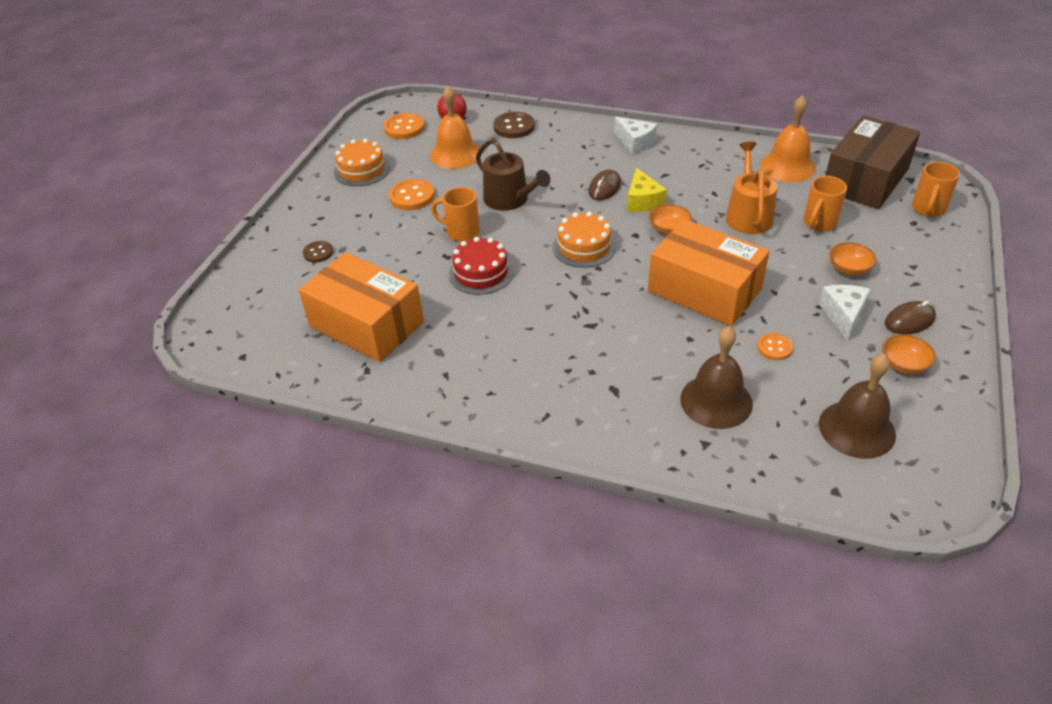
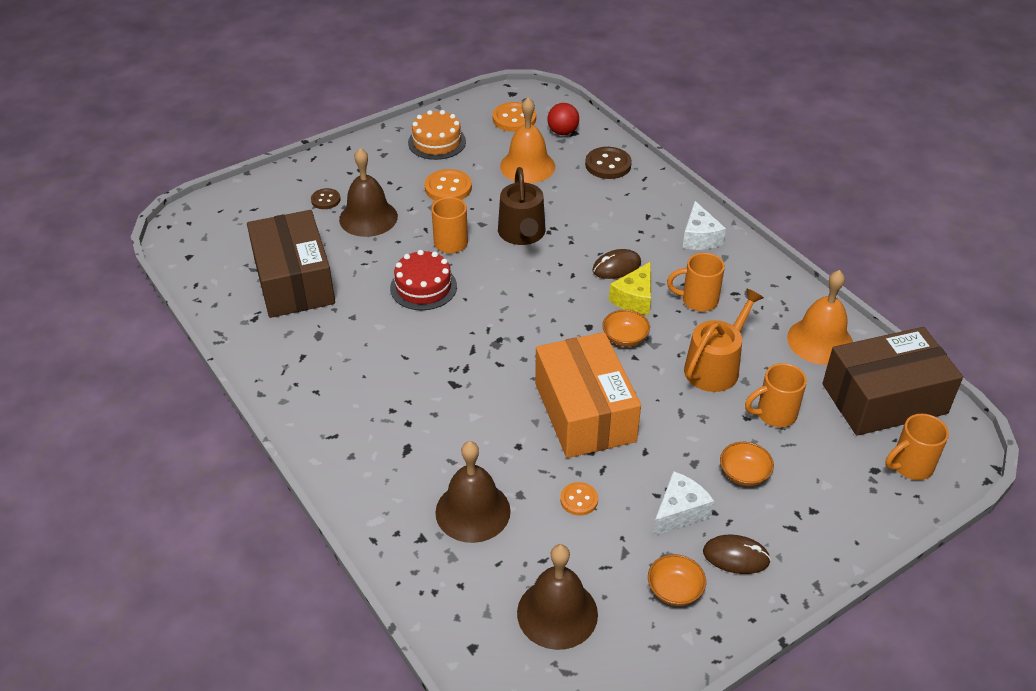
camera: 35 degrees right, 0 degrees up
orange box [299,252,424,362] -> brown box [247,210,335,318]
orange cake [553,212,616,268] -> none
none -> brown bell [339,148,398,237]
none -> orange mug [667,253,725,312]

